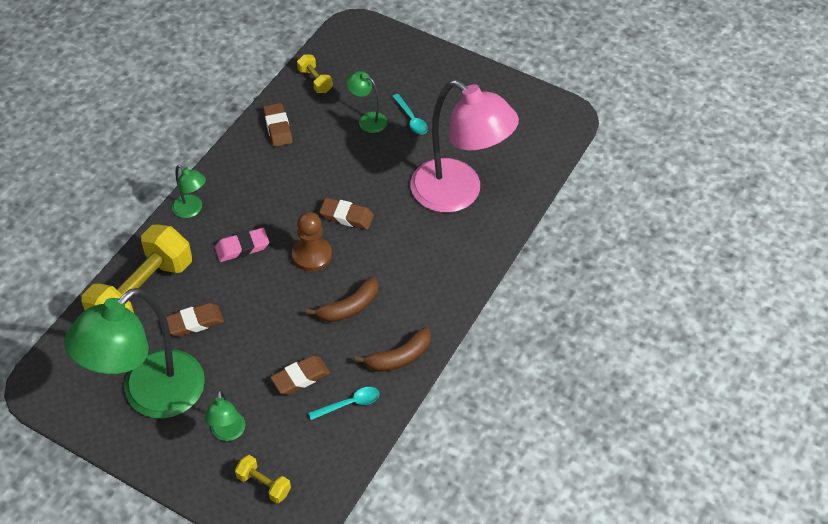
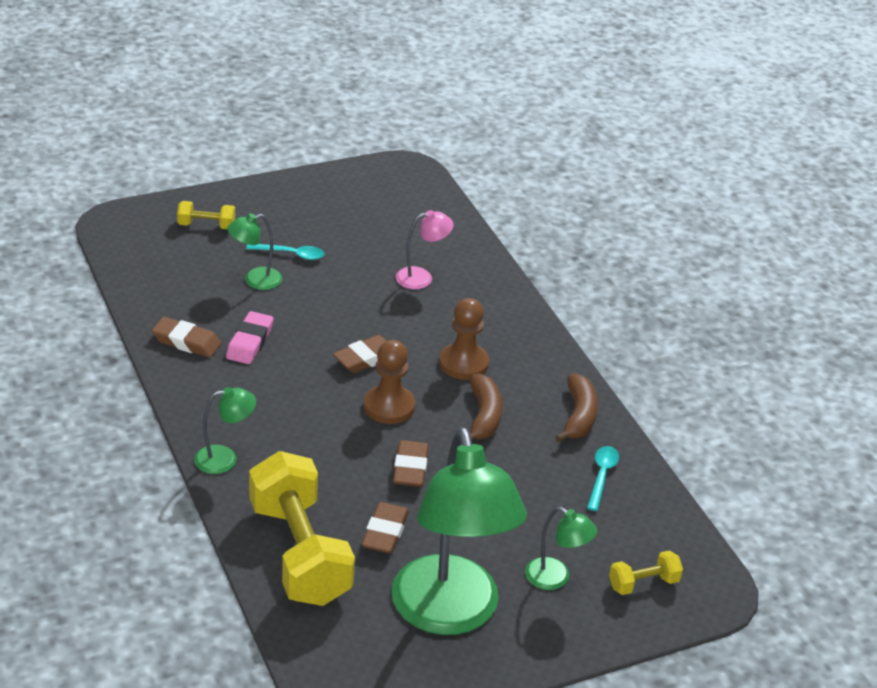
camera: 55 degrees left, 15 degrees down
pink eraser [215,228,269,262] -> pink eraser moved to [226,311,273,364]
brown eraser [270,355,330,395] -> brown eraser moved to [393,440,429,487]
yellow dumbbell [297,54,333,93] -> yellow dumbbell moved to [177,201,235,229]
pink lamp [410,80,519,213] -> pink lamp [396,210,454,289], size x0.42
none -> brown pawn [439,298,489,380]

